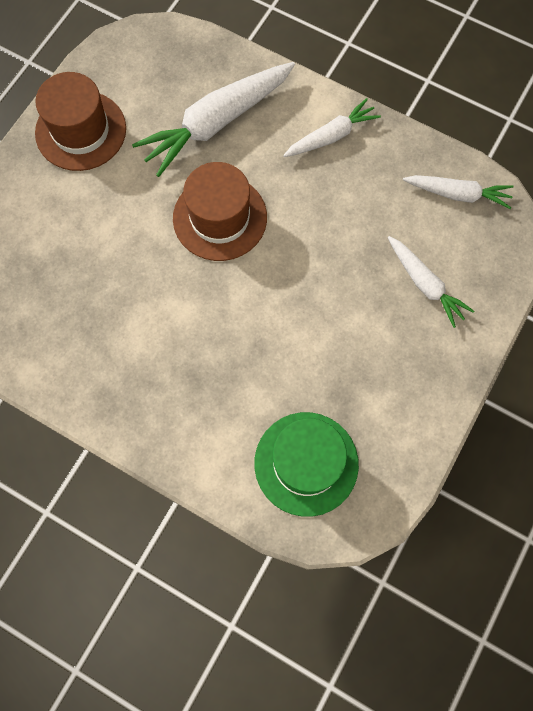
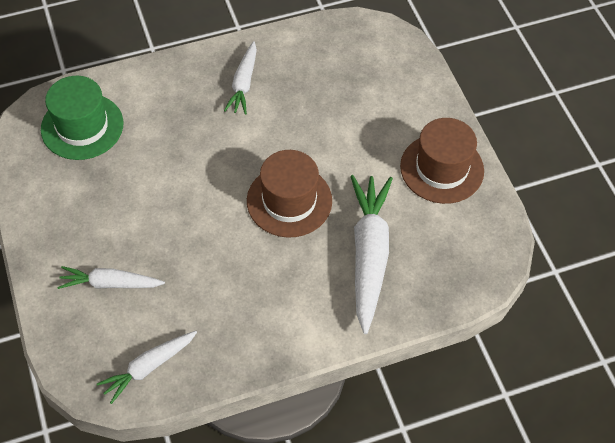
camera: 130 degrees right, 15 degrees down
white carrot [283,98,381,157] -> white carrot moved to [224,41,257,115]

